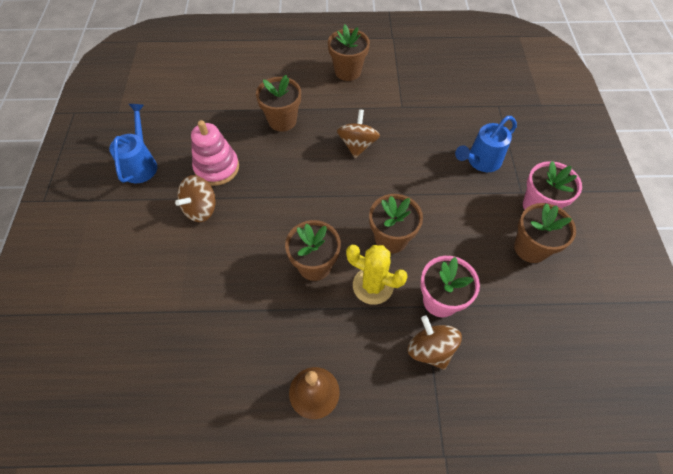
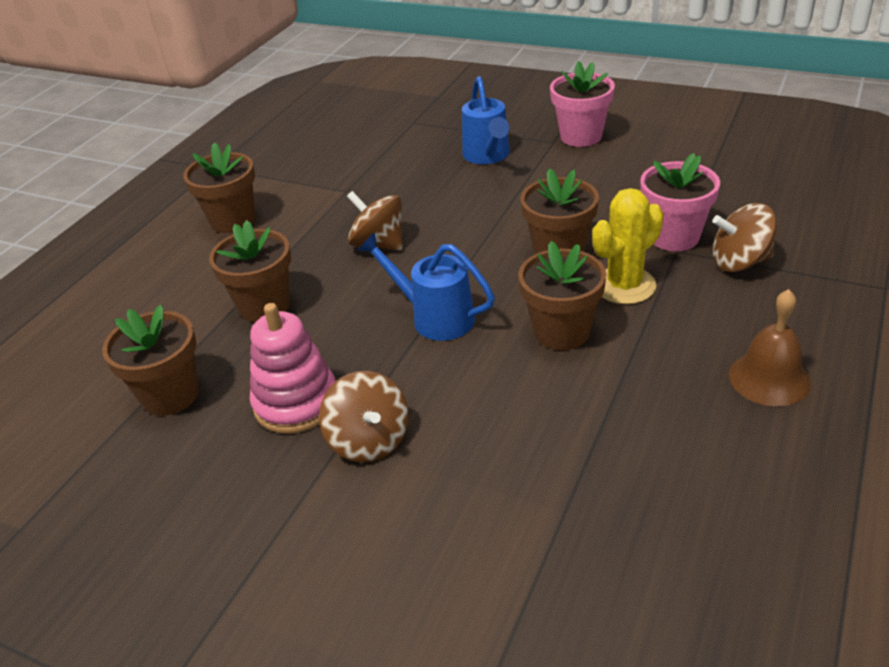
camera: 60 degrees left, 20 degrees down
blue watering can [109,104,157,183] -> blue watering can moved to [358,232,495,341]
brown flower pot [514,203,576,263] -> brown flower pot moved to [102,305,199,416]

